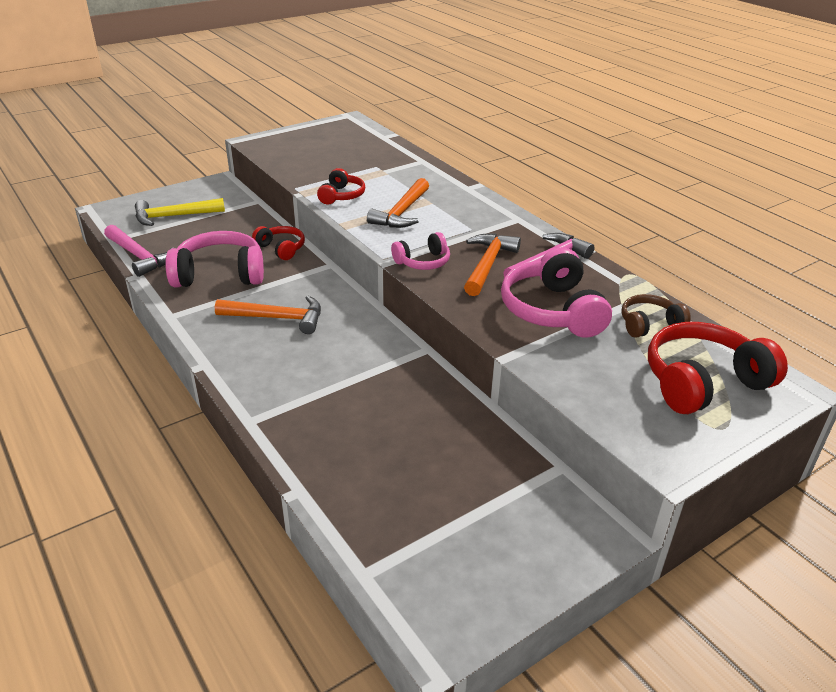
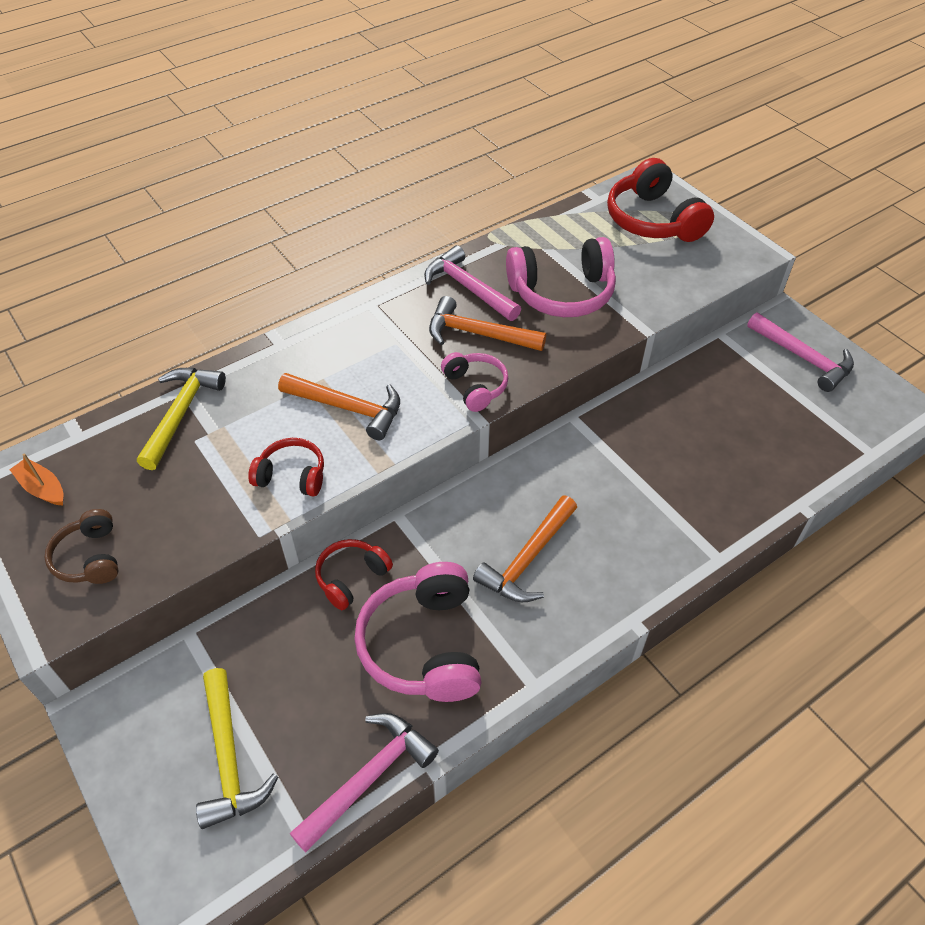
camera: 90 degrees left, 15 degrees up
orange hammer [215,296,321,334] -> orange hammer turned 150 degrees counterclockwise [473,495,577,602]
brown headphones [621,294,691,338] -> brown headphones moved to [44,509,118,584]
none -> orange boat [9,453,64,506]
none -> yellow hammer [137,368,226,470]
none -> pink hammer [747,312,854,392]

